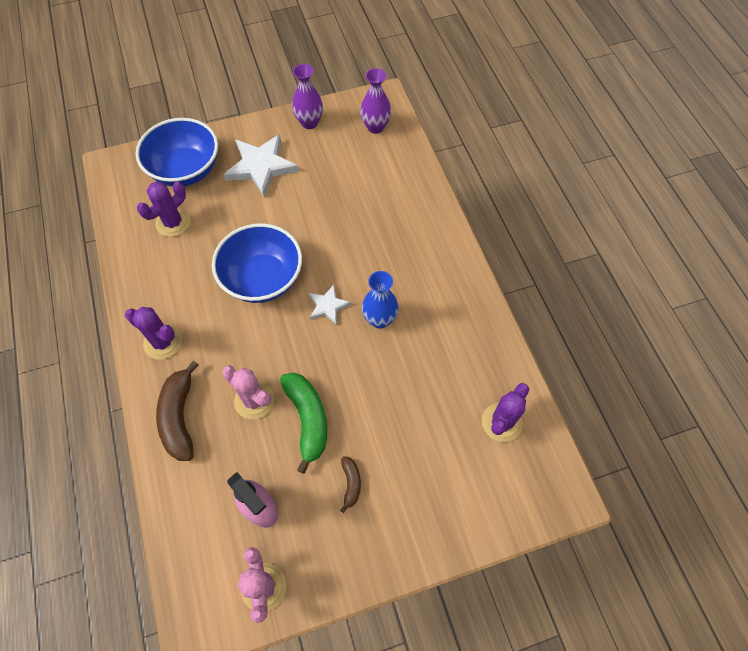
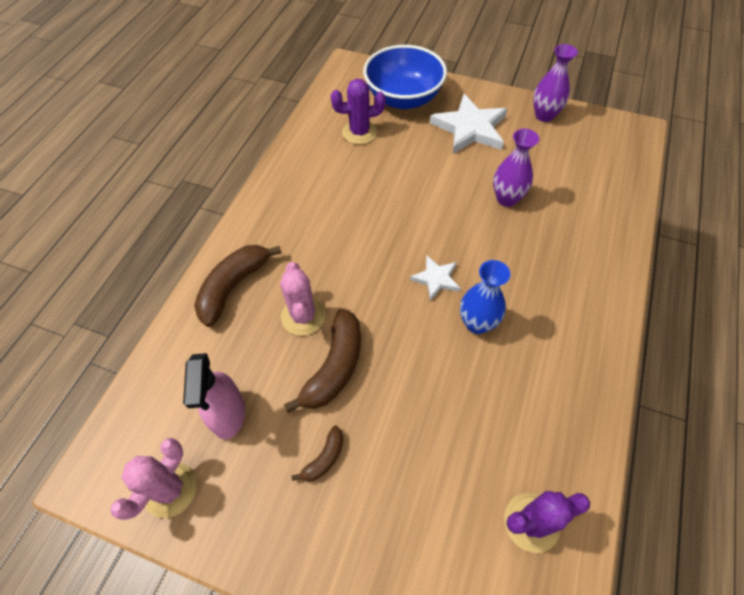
camera: 40 degrees right, 5 degrees down
purple cactus [125,307,182,360] -> none
blue bowl [212,223,302,303] -> none
green banana [280,372,327,474] -> brown banana [284,309,361,413]
purple vase [360,68,391,134] -> purple vase moved to [493,129,539,207]

